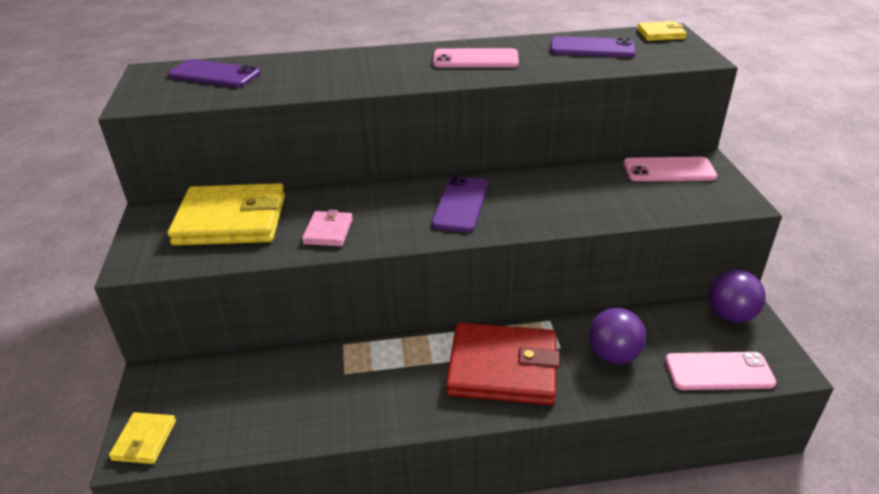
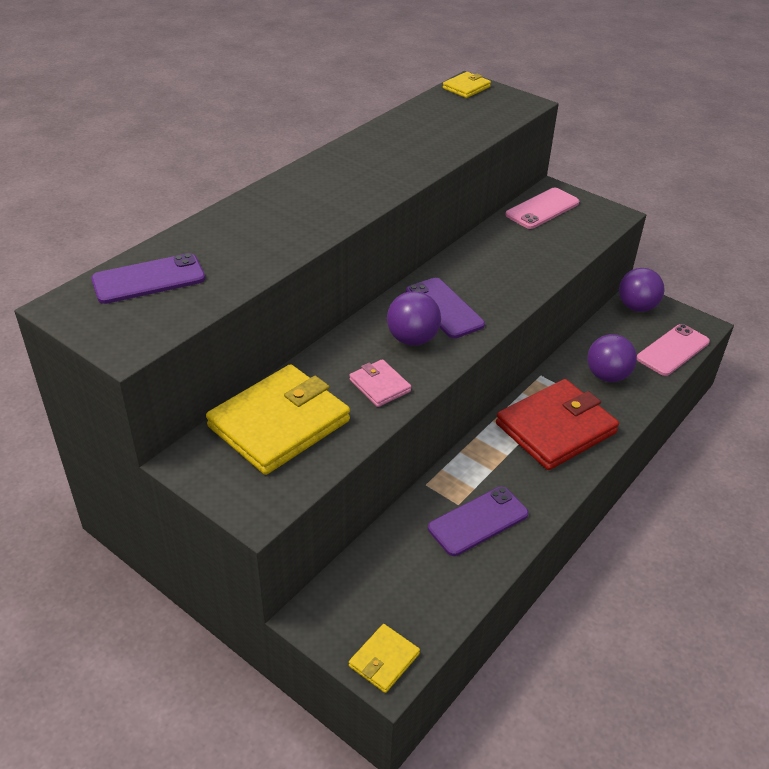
camera: 45 degrees left, 5 degrees up
yellow wallet [109,412,176,464] -> yellow wallet turned 75 degrees clockwise [349,624,420,693]
pink phone [433,48,519,68] -> none
purple phone [550,36,636,57] -> purple phone moved to [428,487,529,556]
none -> purple ball [387,291,441,346]

